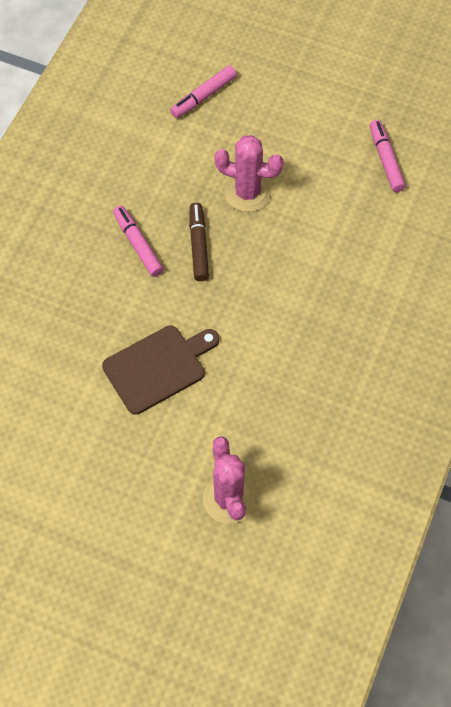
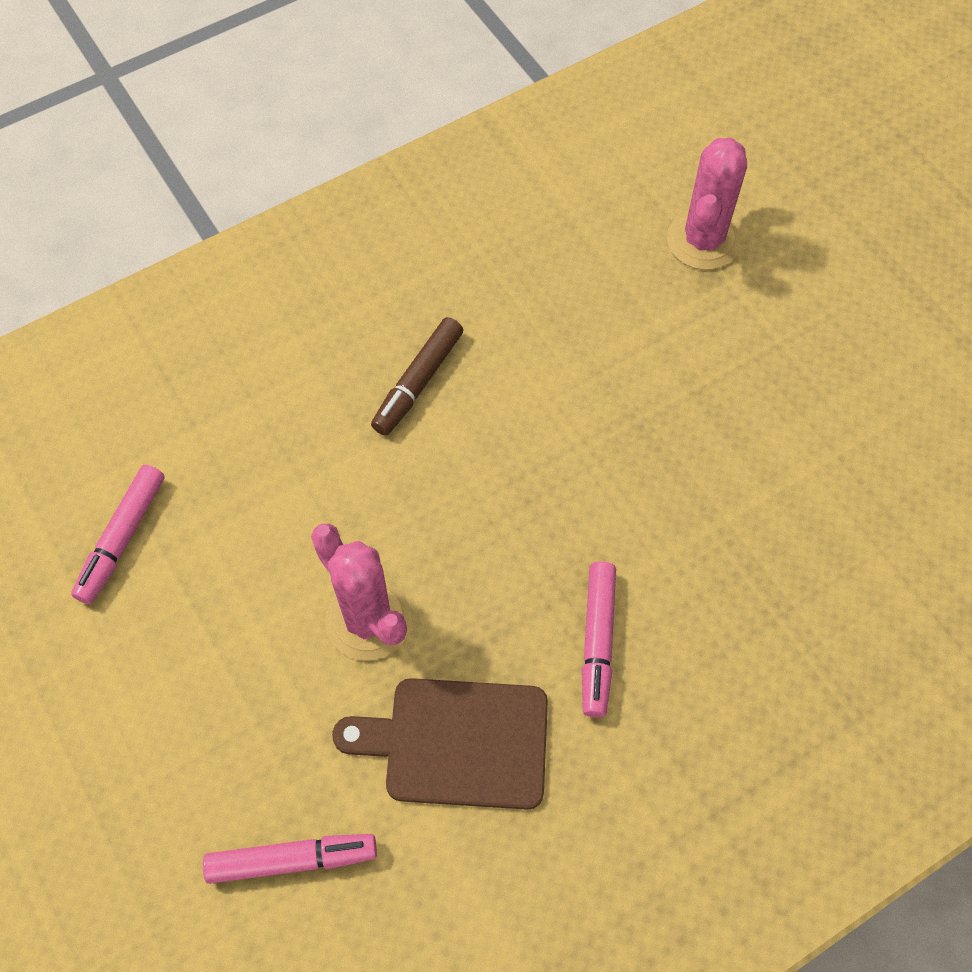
camera: 145 degrees left, 0 degrees up
brown cutting board [102,326,219,415] -> brown cutting board moved to [332,678,548,810]
brown marker [189,203,209,281] -> brown marker moved to [371,317,463,436]

